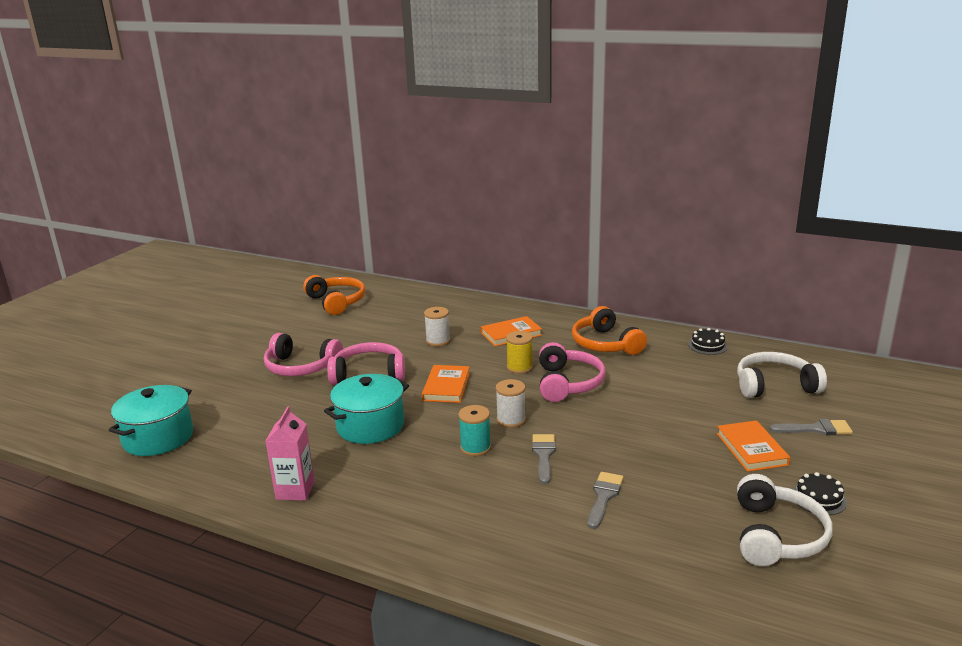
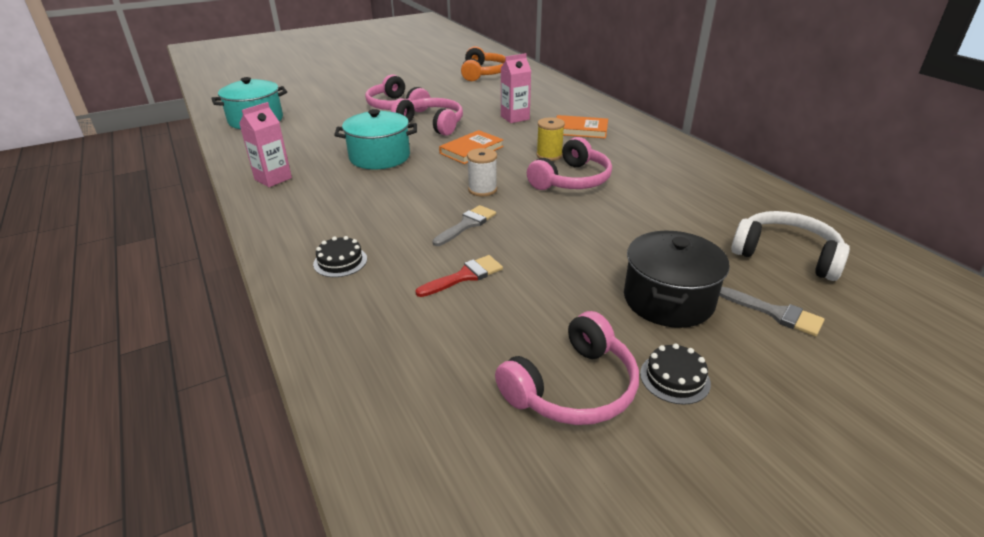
camera: 35 degrees right, 10 degrees up
white spool [424,307,450,346] -> pink carton [501,53,531,123]
turquoise spool [458,405,491,456] -> none
orange headphones [572,306,647,355] -> none
grey brush [588,472,624,529] -> red brush [415,255,503,297]
black cake [688,328,728,355] -> black cake moved to [313,236,367,277]
orange book [717,420,790,472] -> black pot [624,231,730,328]
white headphones [737,474,832,566] -> pink headphones [495,311,639,425]

